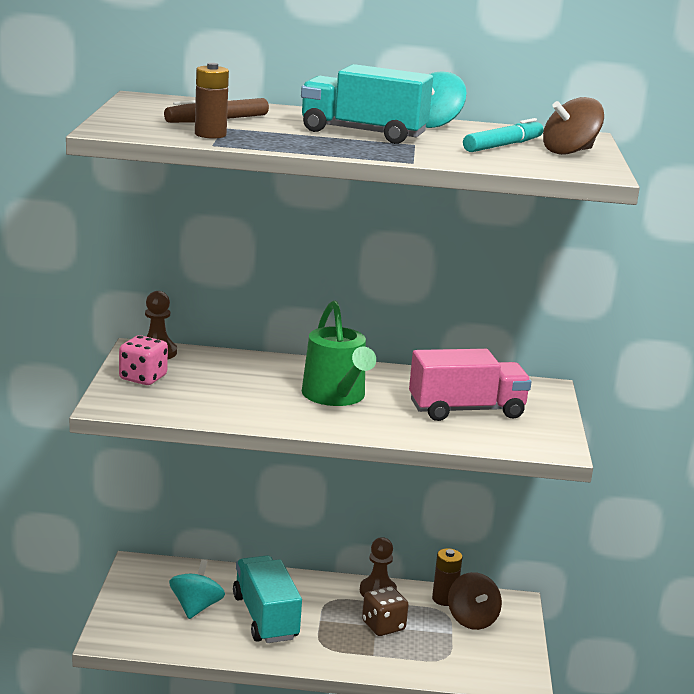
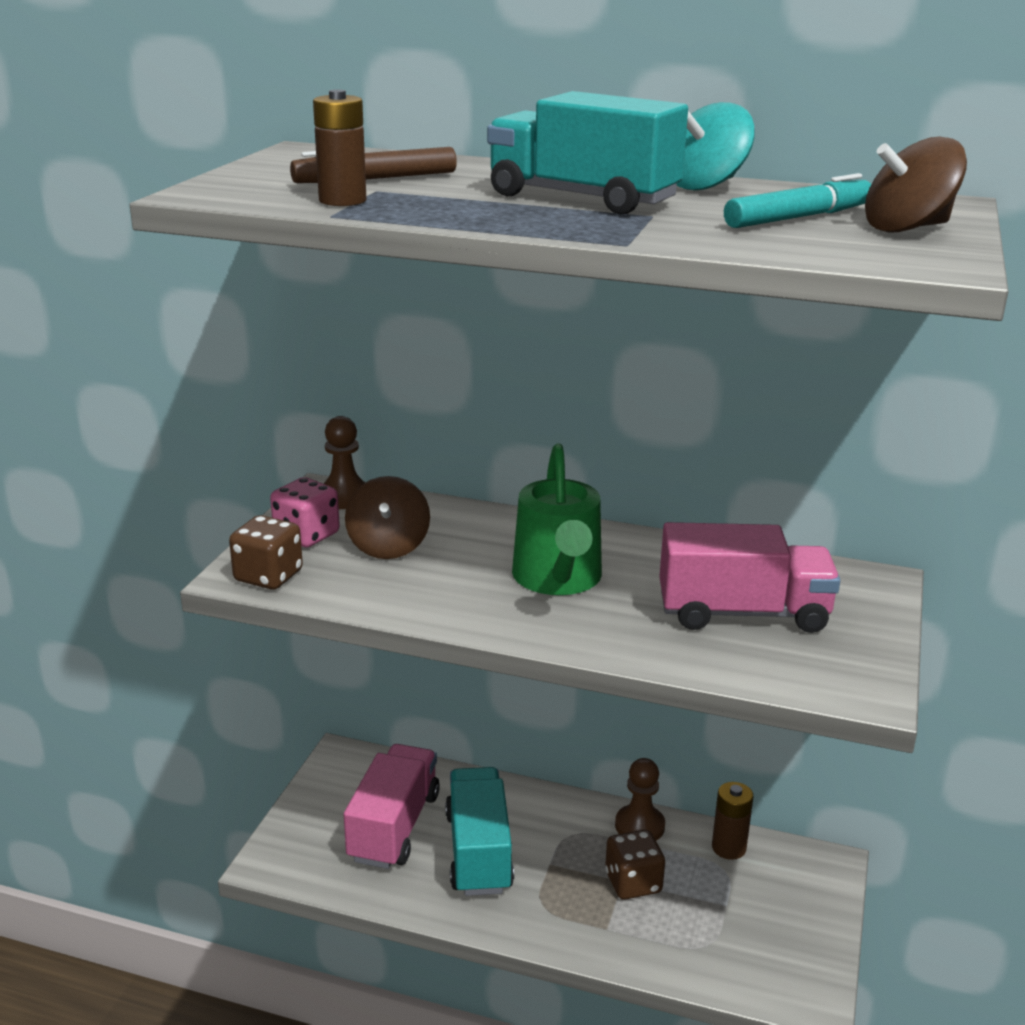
camera: 15 degrees right, 5 degrees up
turquoise spinning top [169,559,225,619] -> pink truck [344,744,440,869]
brown spinning top [448,572,502,630] -> brown spinning top moved to [345,476,430,559]
none -> brown dice [229,515,303,589]

